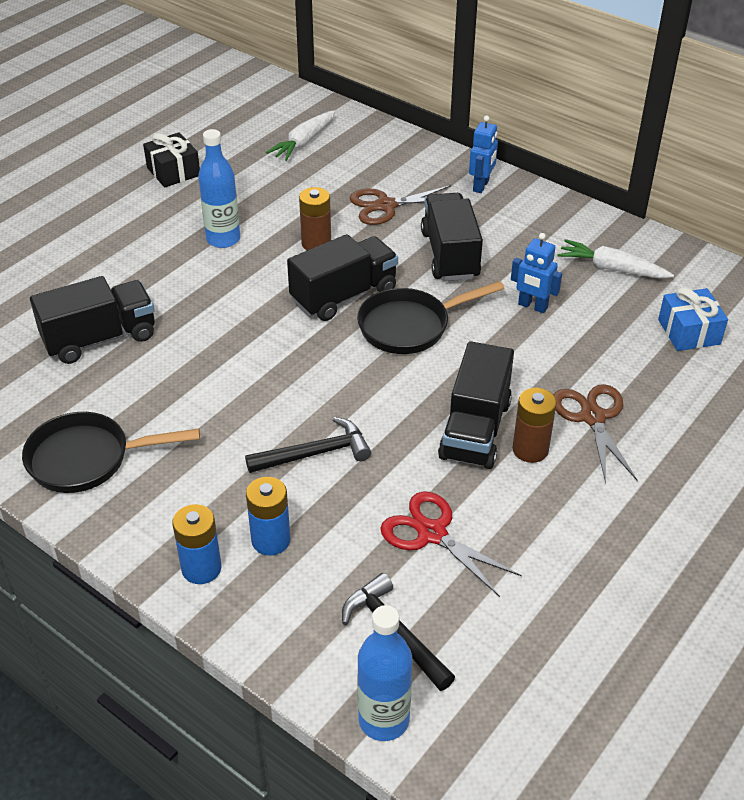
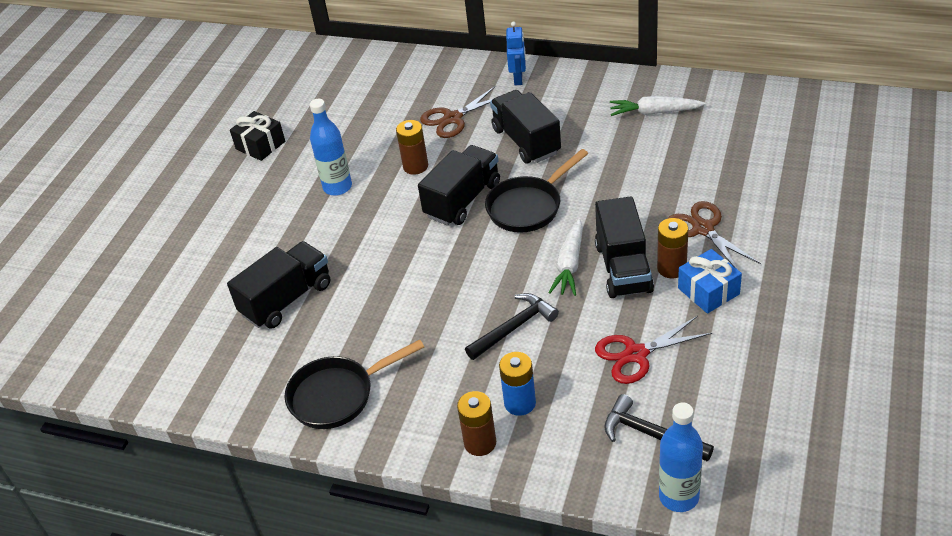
camera: 15 degrees left, 0 degrees up
blue battery [172,504,221,584] -> brown battery [457,391,496,456]
white carrot [266,110,336,161] -> white carrot moved to [548,219,583,296]
red scissors [380,491,522,597] -> red scissors turned 45 degrees counterclockwise [595,316,712,384]
blue robot [511,233,562,313] -> none
blue gift [658,287,728,351] -> blue gift moved to [678,249,742,313]

